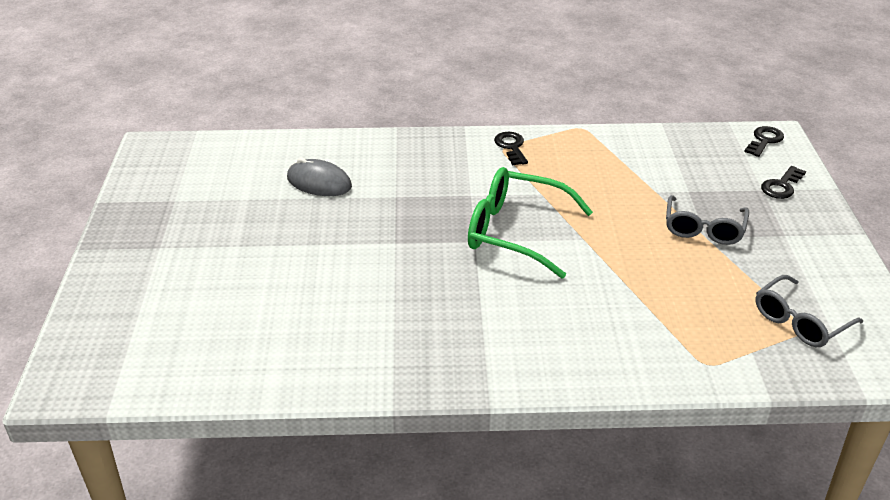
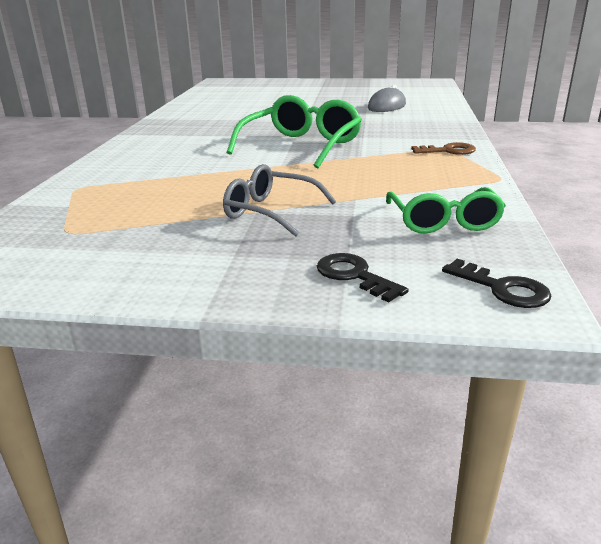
camera: 100 degrees right, 10 degrees down
black key [494,132,528,165] -> brown key [411,142,476,155]
grey glasses [755,275,863,347] -> none
none -> green glasses [386,187,506,234]

